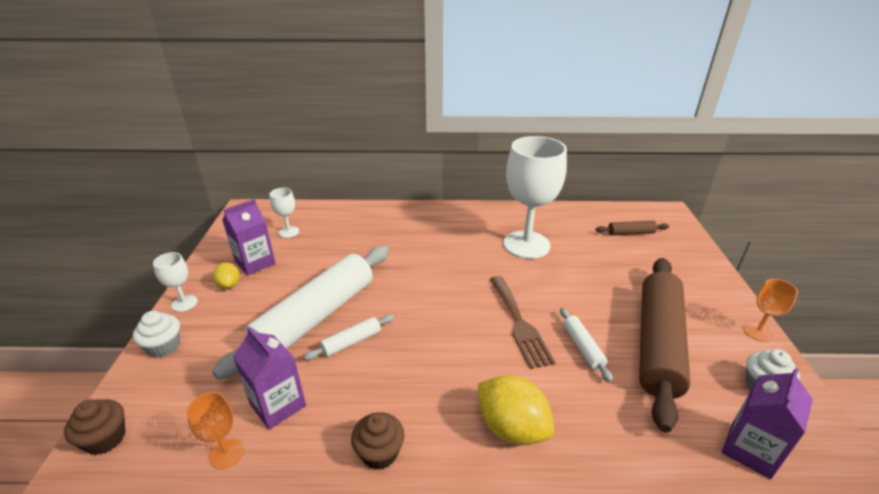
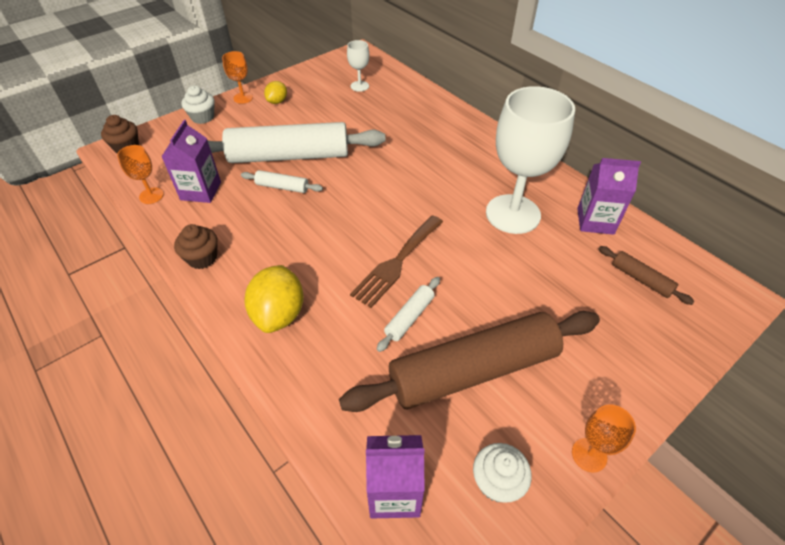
camera: 50 degrees right, 15 degrees up
white goblet [153,252,198,312] -> orange goblet [222,51,253,104]
purple carton [223,199,275,275] -> purple carton moved to [577,158,641,235]

